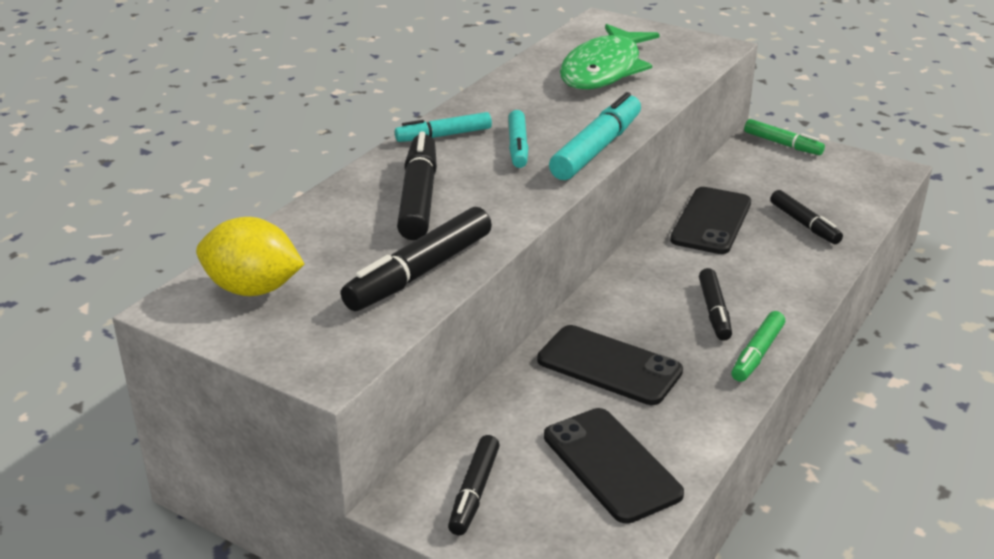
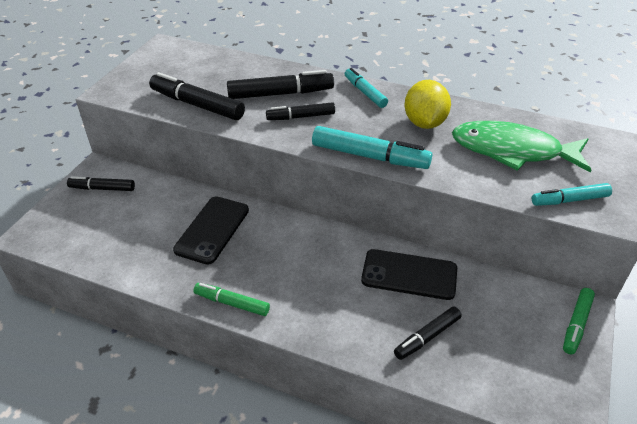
camera: 80 degrees right, 10 degrees up
yellow lemon [196,217,304,296] -> yellow lemon moved to [404,80,451,129]
turquoise marker [508,110,528,168] -> turquoise marker moved to [532,183,612,206]
black phone [544,408,684,524] -> none
black marker [699,268,732,341] -> black marker moved to [266,102,335,120]

